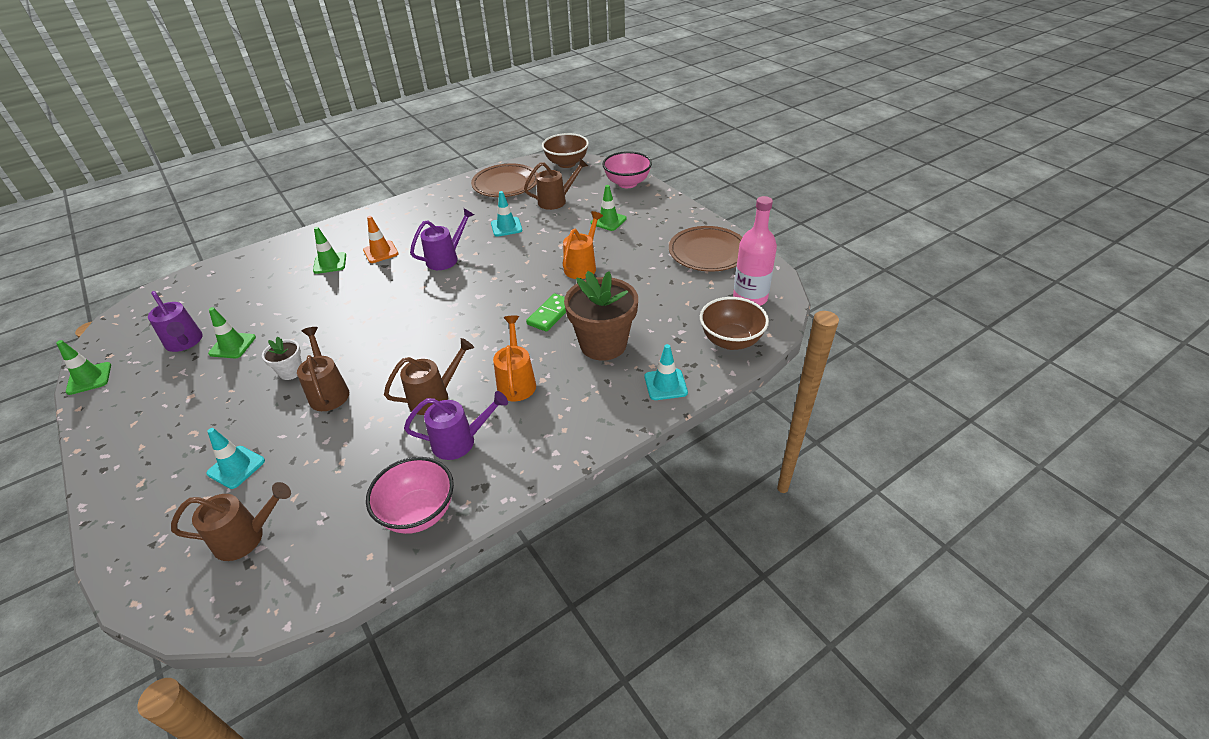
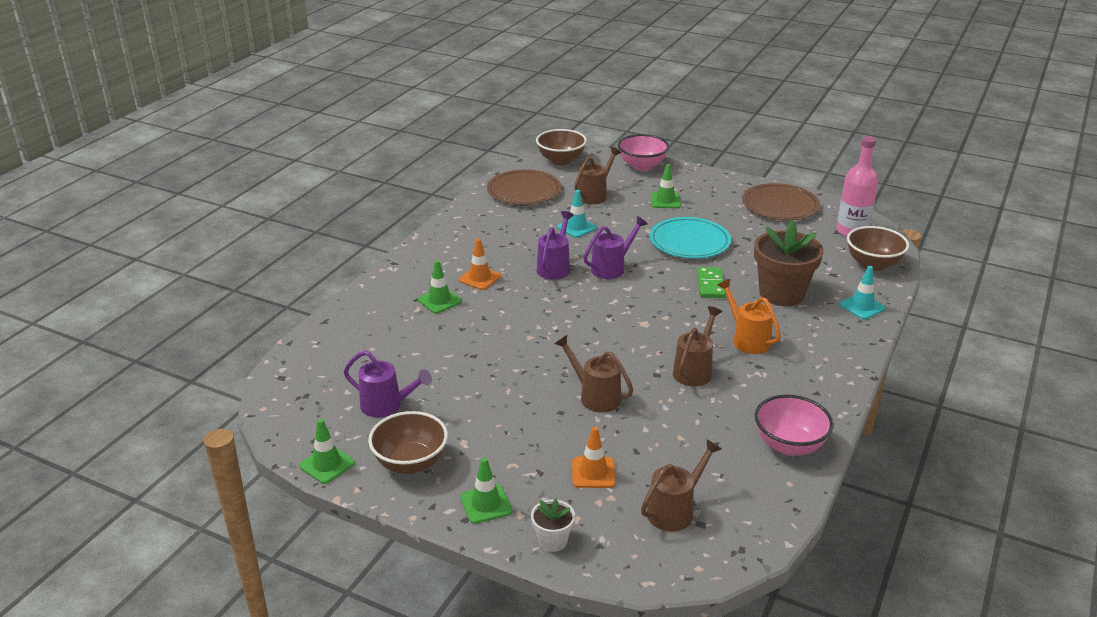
camera: 30 degrees left, 10 degrees down
turquoise traffic cone [207,428,265,489] -> orange traffic cone [572,427,616,488]
green traffic cone [208,307,256,358] -> green traffic cone moved to [460,457,512,524]
white flower pot [262,337,302,380] -> white flower pot moved to [531,499,575,552]
purple watering can [404,391,508,460] -> purple watering can moved to [583,216,647,279]
orange watering can [563,211,603,279] -> turquoise plate [650,217,731,259]
none -> brown bowl [368,411,448,474]

